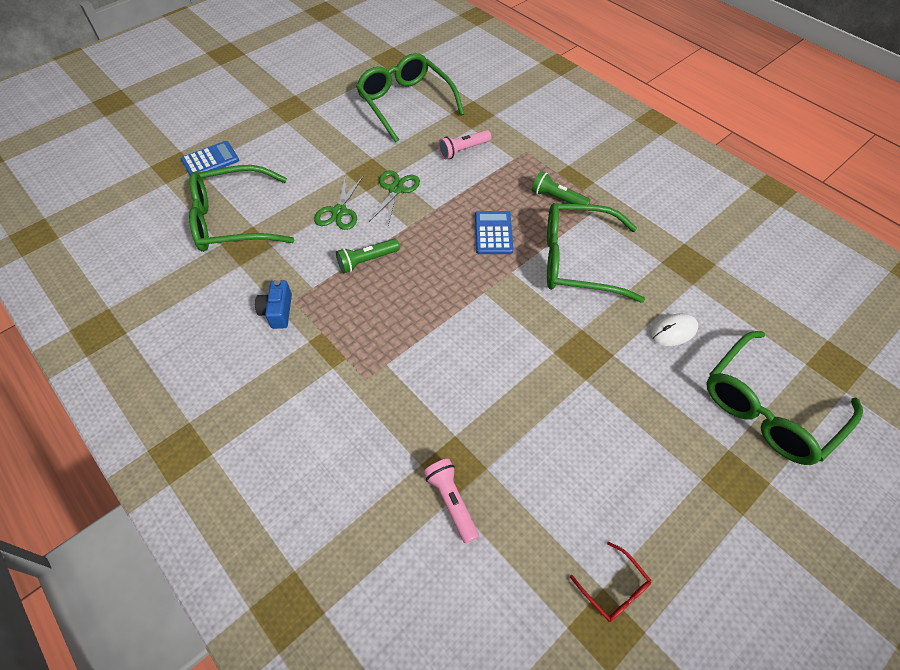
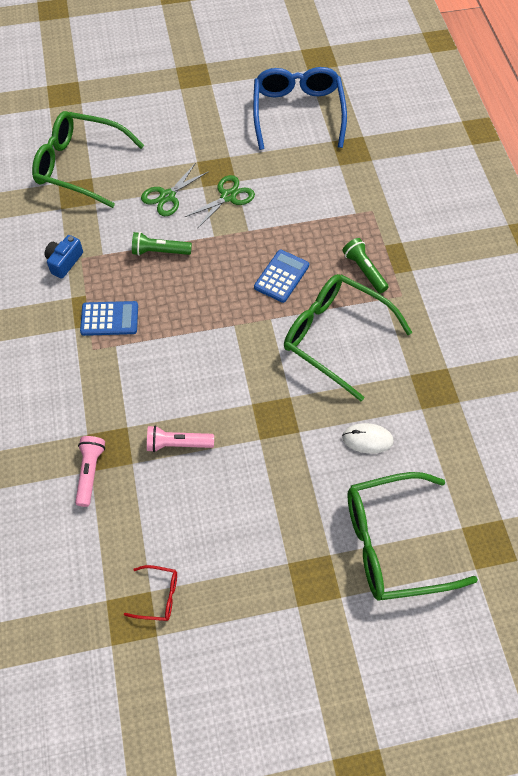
camera: 30 degrees right, 5 degrees up
blue calculator [181,141,239,175] -> blue calculator moved to [80,301,138,336]
green glasses [356,53,464,142] -> blue glasses [253,67,347,150]
pink flashlight [438,130,491,159] -> pink flashlight moved to [147,425,214,452]
red glasses [570,542,651,622] -> red glasses turned 75 degrees counterclockwise [124,565,177,621]

